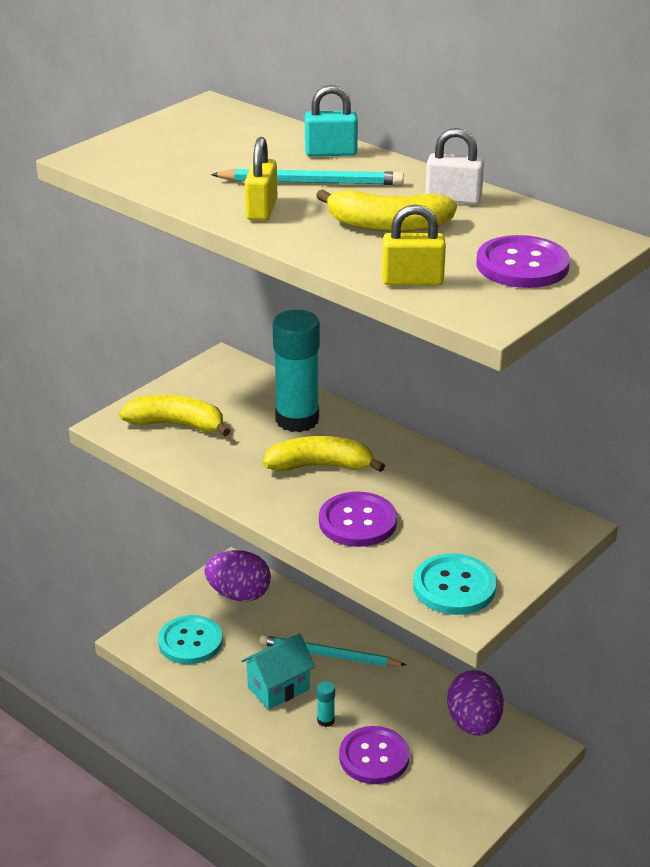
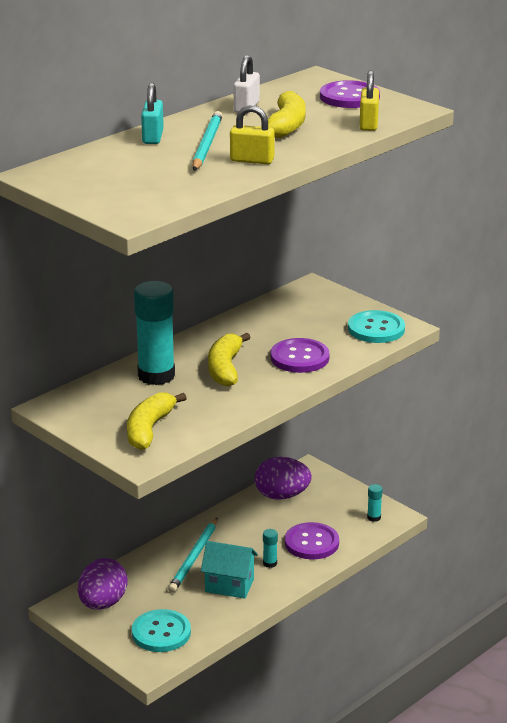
camera: 85 degrees left, 5 degrees down
turquoise house [241,633,315,710] -> turquoise house turned 45 degrees counterclockwise [201,541,258,599]
none -> turquoise glue stick [367,484,383,522]

